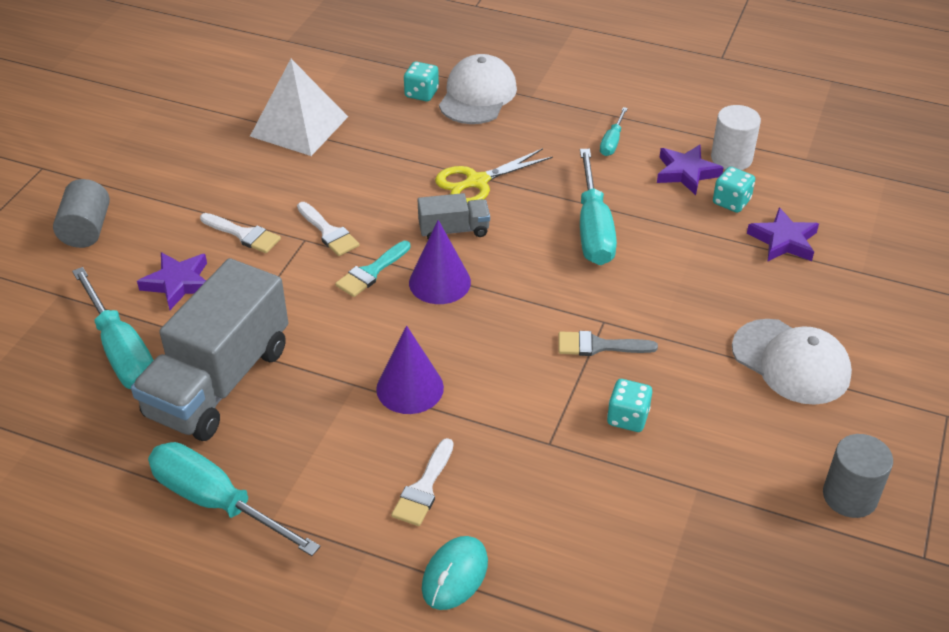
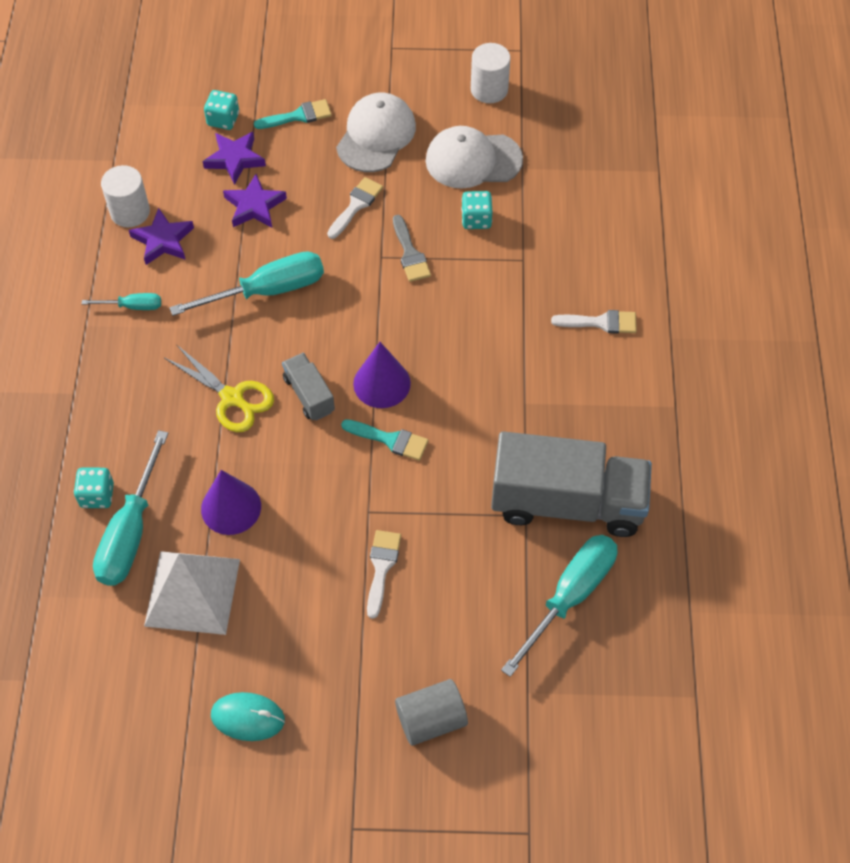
camera: 110 degrees left, 15 degrees up
purple star [137,252,207,310] -> purple star moved to [223,174,287,228]
turquoise screwdriver [148,442,320,556] -> turquoise screwdriver moved to [93,430,168,586]
white brush [297,202,359,256] -> white brush moved to [327,177,383,239]
purple cone [376,326,444,414] -> purple cone moved to [201,470,261,535]
turquoise mouse [422,536,488,610] -> turquoise mouse moved to [211,692,285,741]
white cap [439,54,517,124] -> white cap moved to [426,126,523,189]
turquoise dice [713,167,755,213] -> turquoise dice moved to [204,90,239,130]
grey cylinder [823,434,893,518] -> white cylinder [471,43,510,103]
none -> turquoise brush [254,99,332,129]

